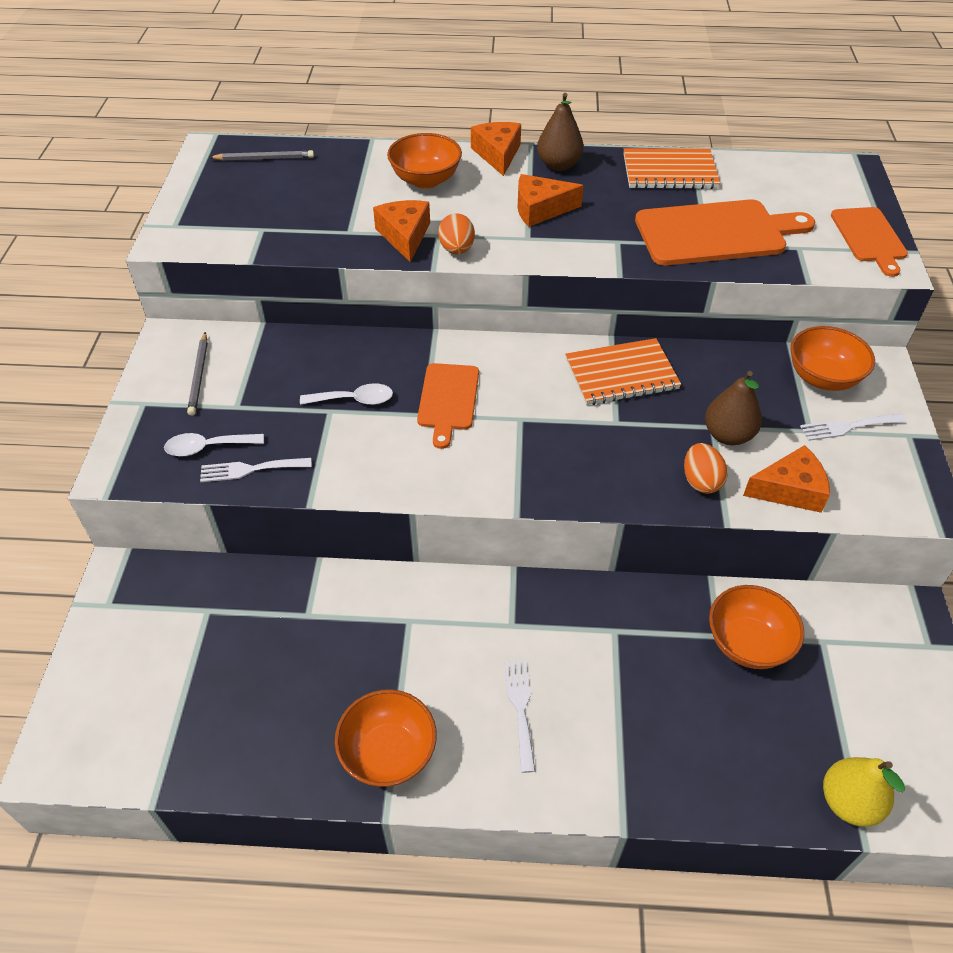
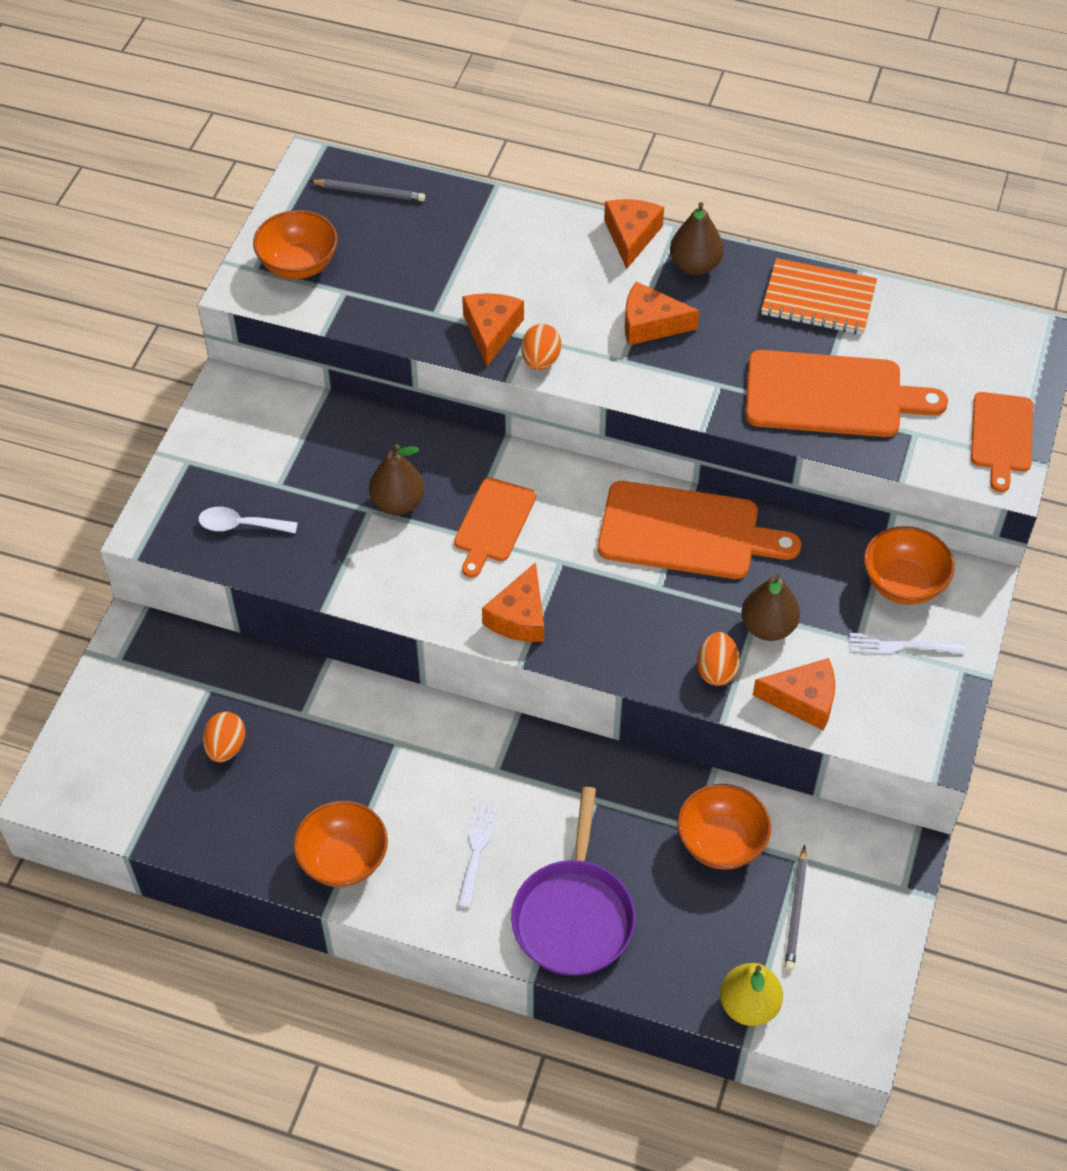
camera: 15 degrees right, 5 degrees up
grey pencil [187,332,208,416] -> grey pencil moved to [785,845,807,971]
white fork [200,458,312,482] -> none
white spoon [300,383,393,405] -> brown pear [369,444,425,515]
orange bowl [387,133,462,189] -> orange bowl moved to [253,210,338,279]
orange notebook [565,338,681,405] -> orange cutting board [598,481,801,579]
none -> orange egg [203,712,245,762]
none -> orange cheese [482,562,544,642]
none -> purple pan [511,787,635,976]

